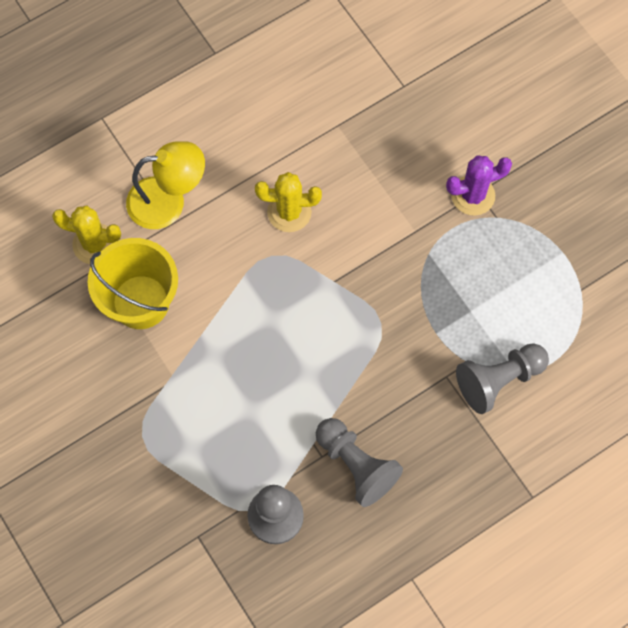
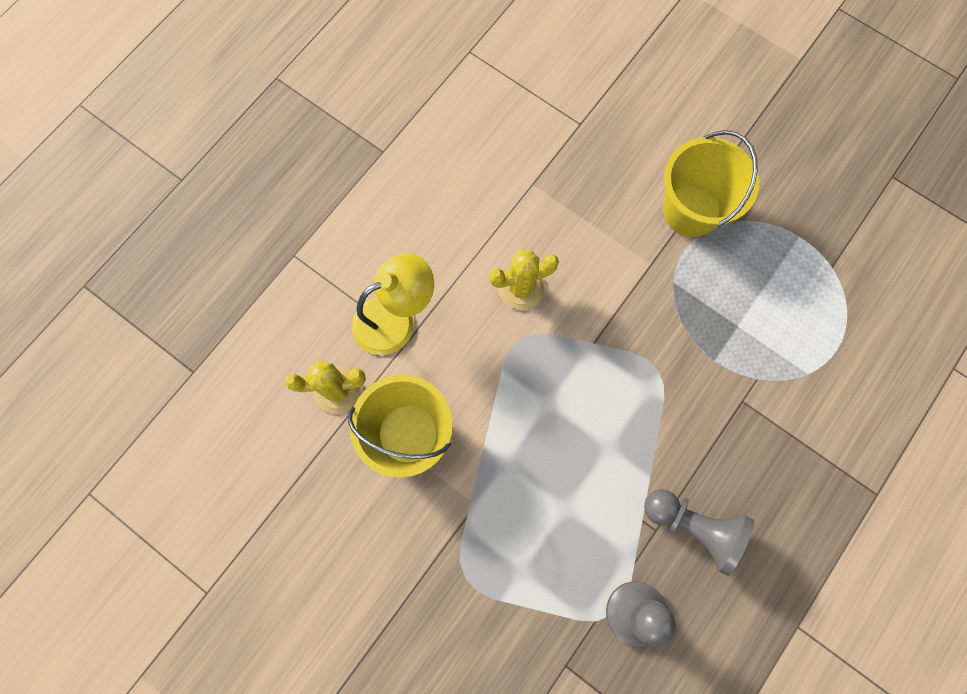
camera: 20 degrees left, 5 degrees up
purple cactus [446,155,512,216] -> yellow bucket [663,130,759,237]
grey pawn [456,344,549,414] -> none

